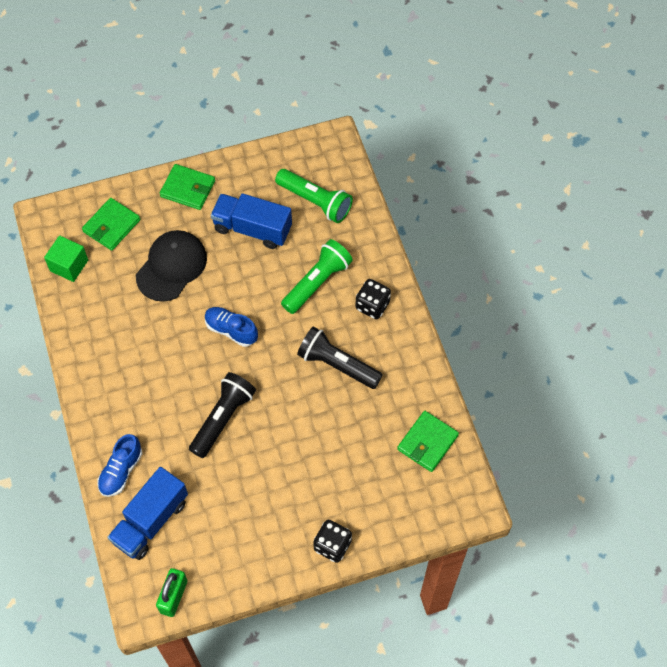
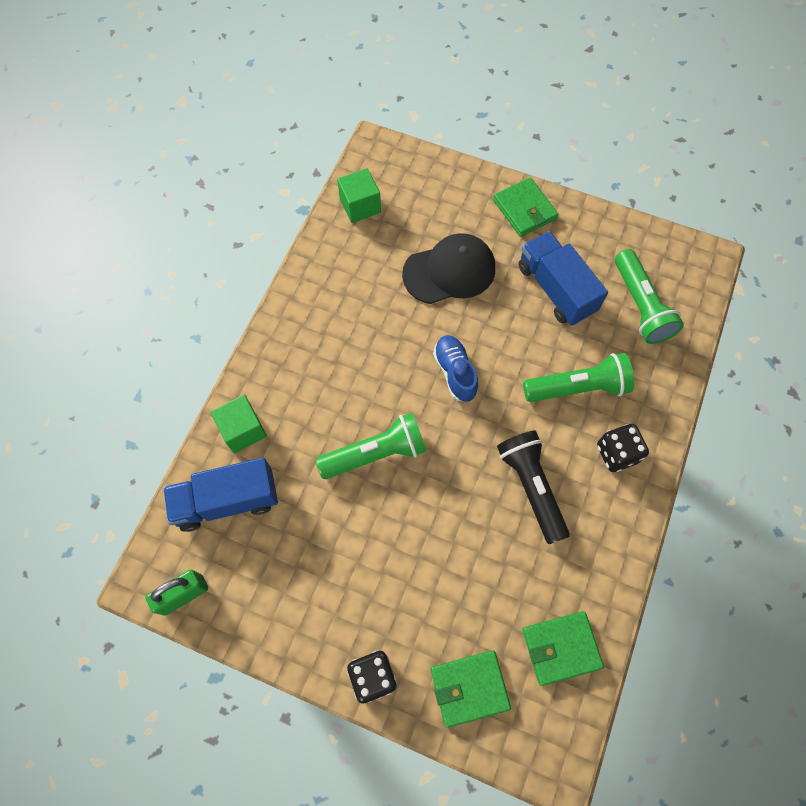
camera: 40 degrees right, 5 degrees up
green wallet [82,198,140,251] -> green wallet moved to [431,650,511,728]
blue shoe [97,434,143,497] -> green cube [211,395,267,453]
black flashlight [189,372,256,458] -> green flashlight [315,413,427,479]

